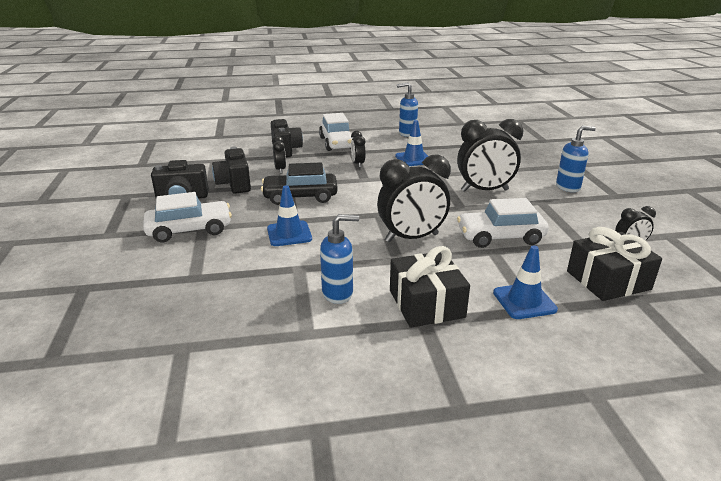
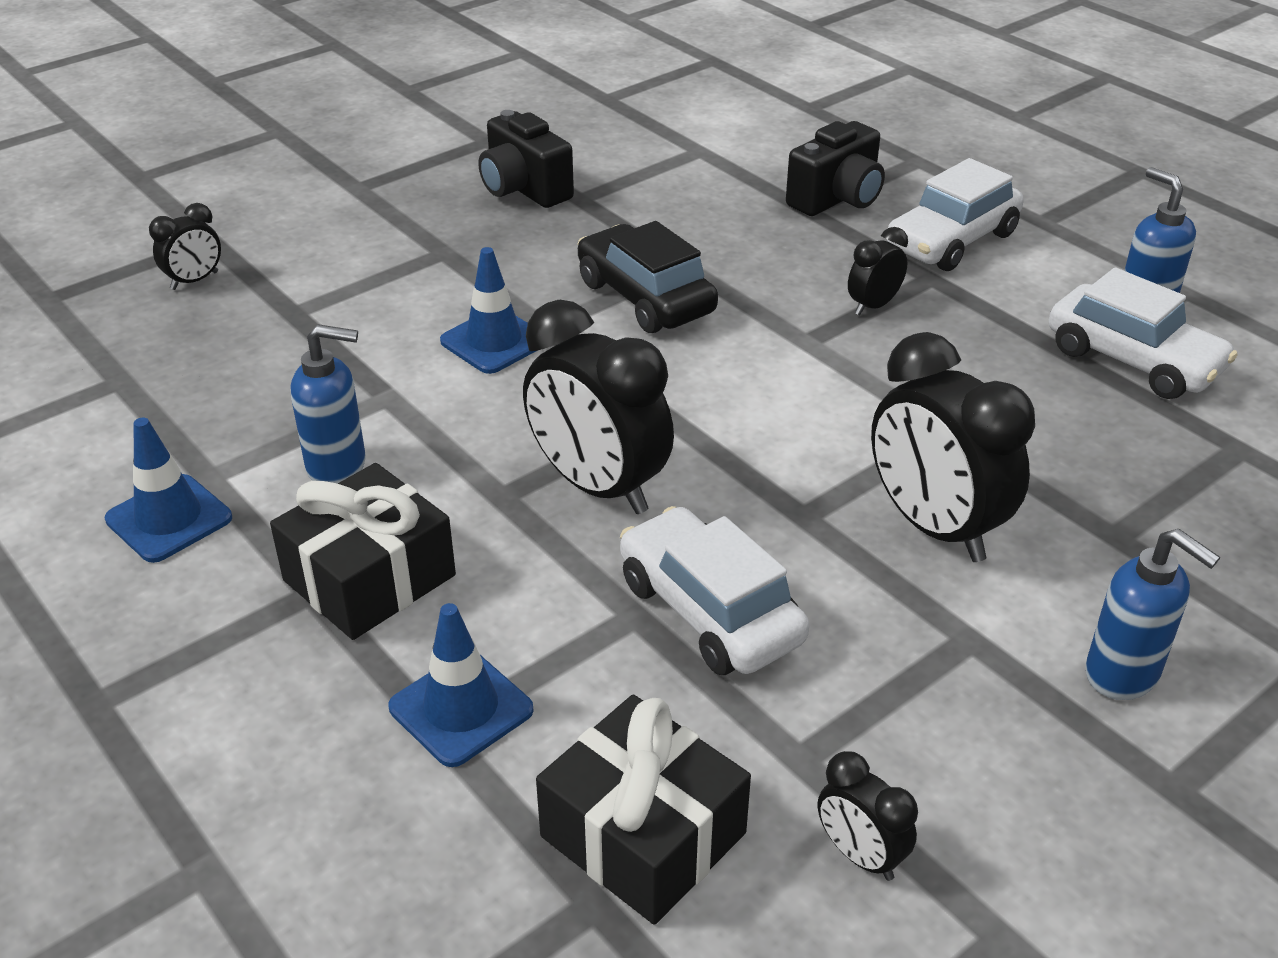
camera: 60 degrees right, 10 degrees up
white car [143,192,232,243] -> white car moved to [1049,268,1237,399]
black camera [212,147,251,194] -> none
black clock [272,136,286,174] -> black clock moved to [149,203,221,290]
blue soap dispenser [320,214,359,304] -> blue soap dispenser turned 45 degrees counterclockwise [291,324,366,484]
blue traffic cone [395,120,428,166] -> blue traffic cone moved to [105,418,232,563]

